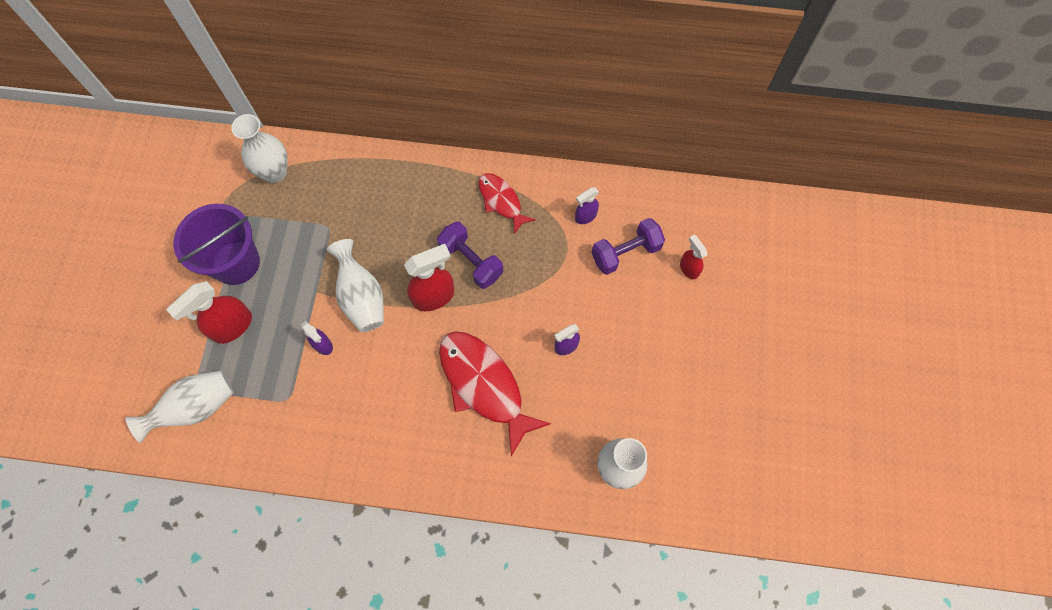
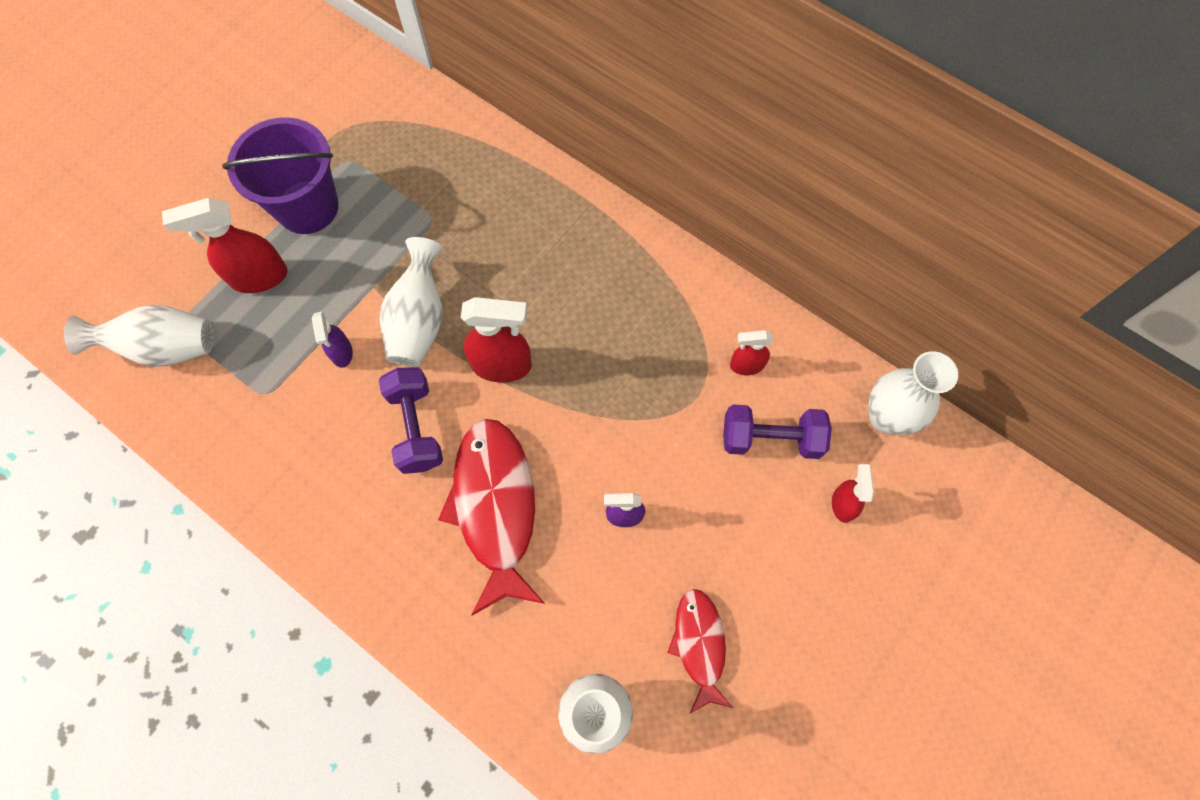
camera: 30 degrees right, 0 degrees up
white vase [231,114,288,183] -> white vase moved to [869,351,958,435]
purple dumbbell [437,221,503,289] -> purple dumbbell moved to [379,367,443,474]
red fish [479,173,536,234] -> red fish moved to [667,589,733,713]
purple spray bottle [575,187,599,224] -> red spray bottle [730,330,773,375]

